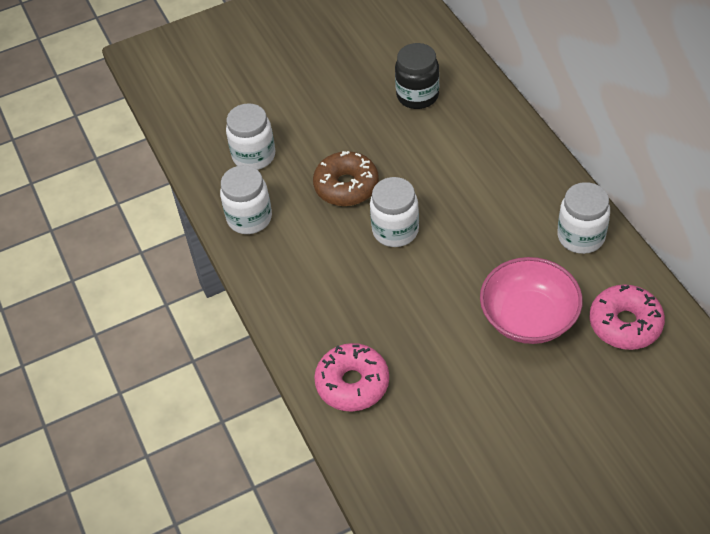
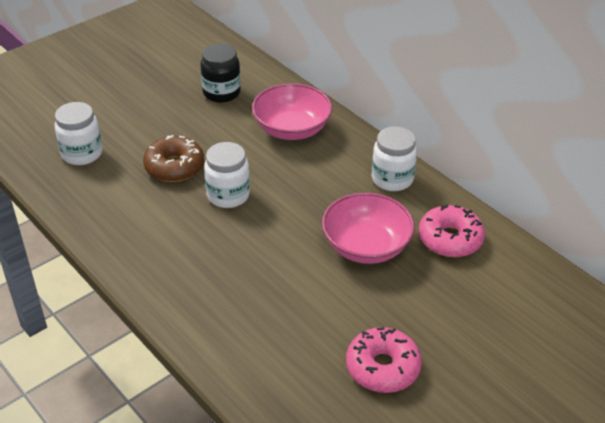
camera: 20 degrees left, 10 degrees down
white jar [220,165,272,234] -> none
pink donut [314,343,389,412] -> pink donut moved to [346,327,422,393]
none -> pink bowl [252,83,332,140]

